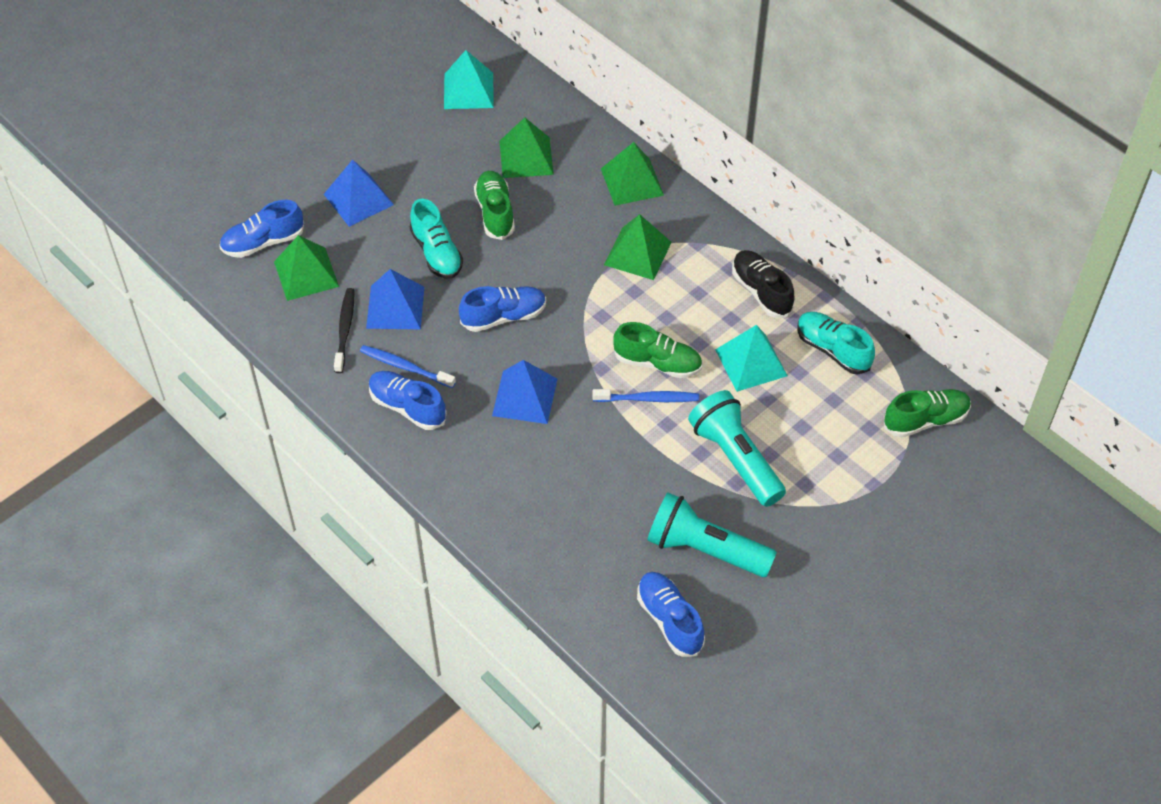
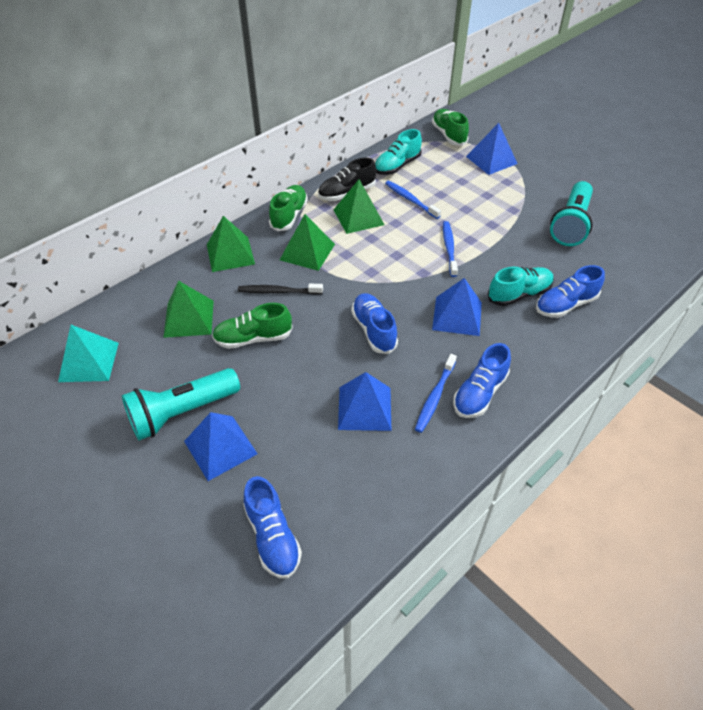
camera: 90 degrees left, 5 degrees down
green pyramid [274,235,339,301] -> green pyramid moved to [334,179,385,234]
black toothbrush [334,288,354,373] -> black toothbrush moved to [238,284,323,295]
turquoise shoe [410,199,463,279] -> turquoise shoe moved to [488,267,554,306]
green shoe [613,322,702,378] -> green shoe moved to [269,185,308,231]
blue shoe [637,572,705,657] -> blue shoe moved to [536,265,605,318]
turquoise flashlight [688,390,786,507] -> turquoise flashlight moved to [122,368,240,441]
turquoise pyramid [715,325,788,392] -> blue toothbrush [385,181,441,219]
none -> blue pyramid [466,123,517,175]

